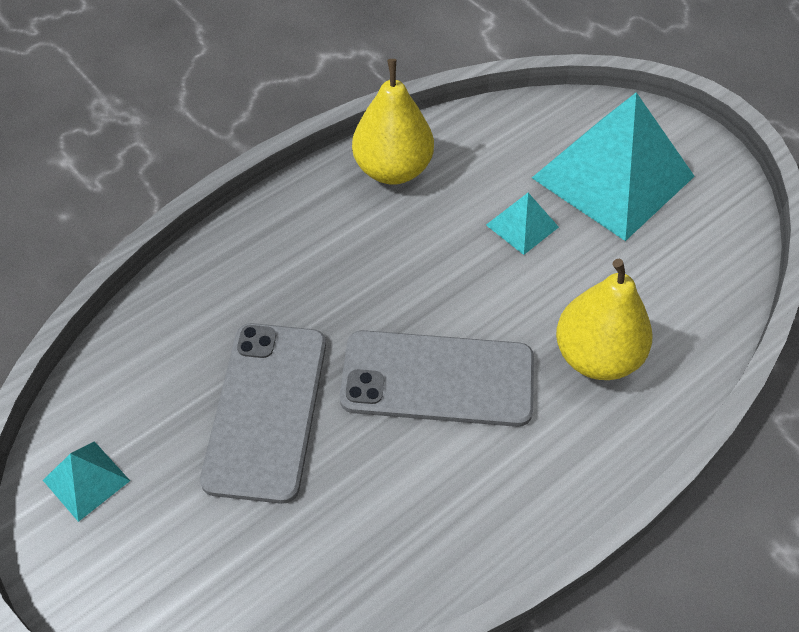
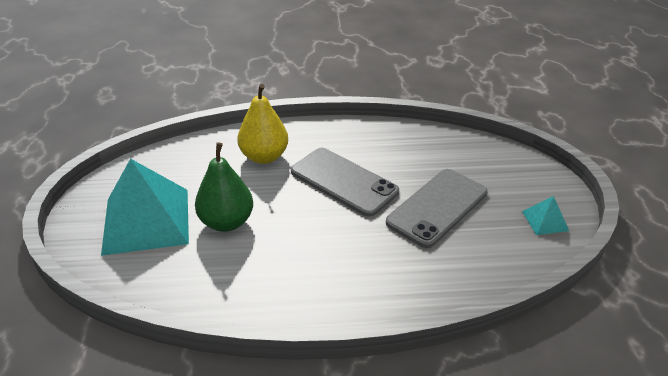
camera: 145 degrees left, 15 degrees down
yellow pear [352,59,434,185] -> none
turquoise pyramid [486,193,559,255] -> green pear [195,142,253,232]

